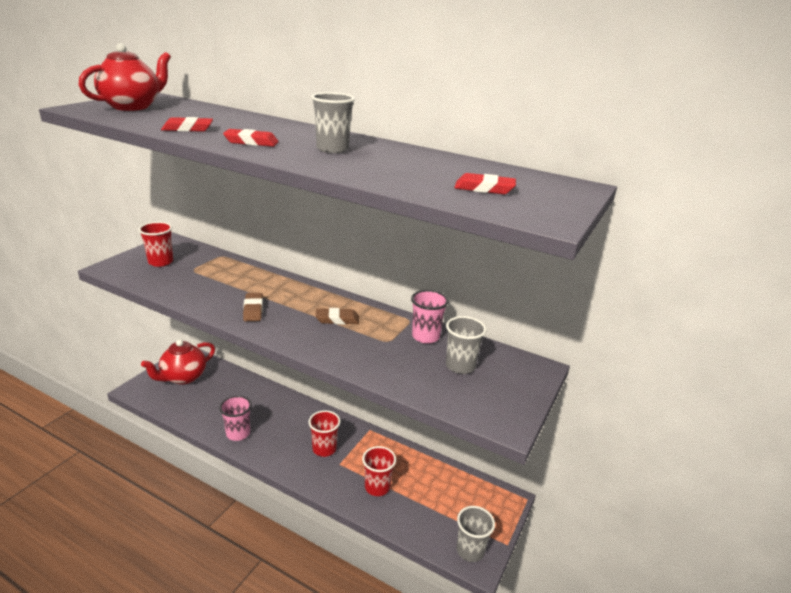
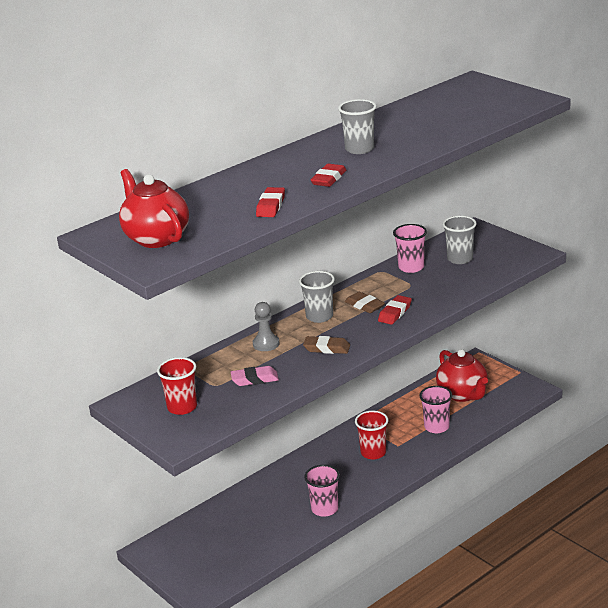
camera: 65 degrees left, 0 degrees up
red teapot [141,339,215,385] -> red teapot moved to [436,349,488,402]
brown eraser [316,308,359,325] -> brown eraser turned 60 degrees counterclockwise [345,292,385,313]
red cup [362,446,396,496] -> pink cup [419,386,452,433]
red eraser [454,173,516,194] -> red eraser moved to [378,295,412,325]
grey cup [457,506,495,562] -> grey cup moved to [299,271,335,323]
none -> pink eraser [231,366,279,386]
none -> grey pawn [253,302,280,351]

